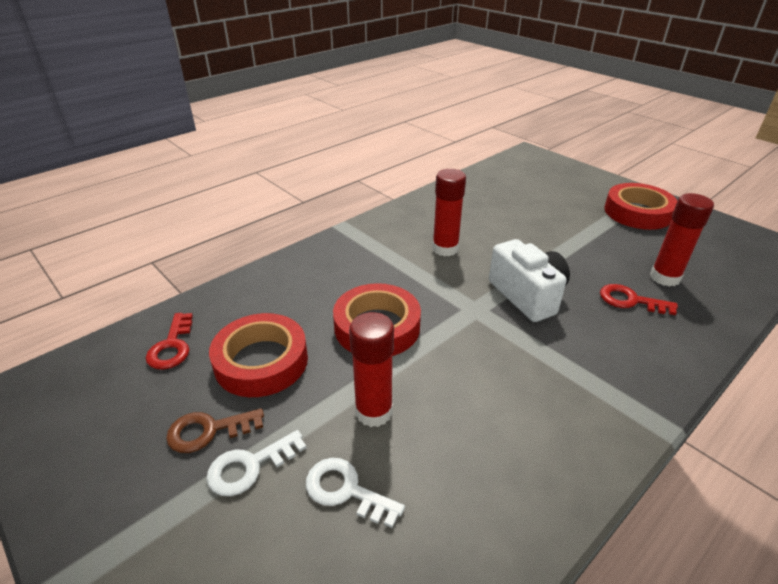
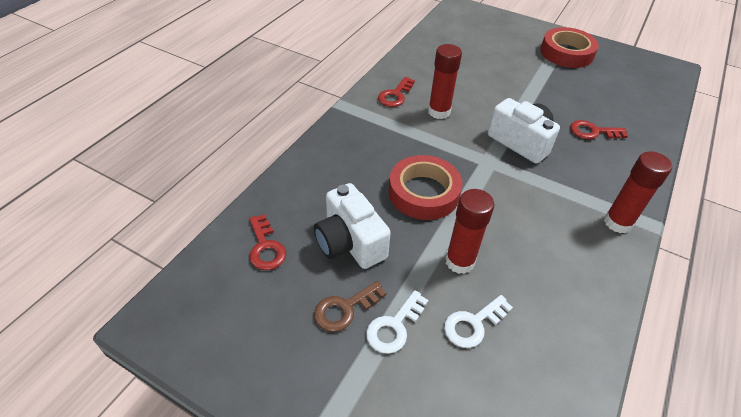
camera: 20 degrees left, 10 degrees up
red tape [209,313,308,397] -> white camera [314,183,391,269]
white key [306,458,405,528] -> white key turned 45 degrees counterclockwise [444,295,513,348]
red glue stick [650,193,714,287] -> red glue stick moved to [604,151,672,233]
none -> red key [378,77,415,107]

